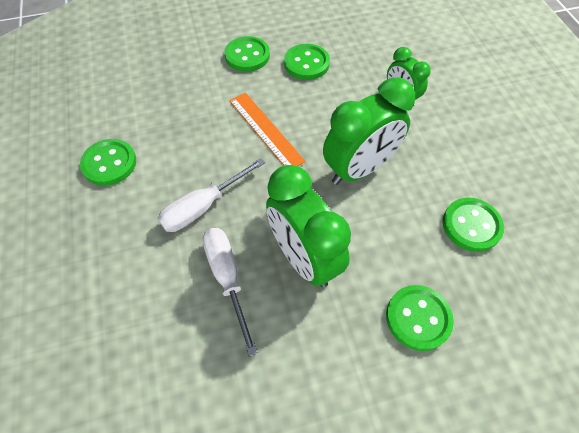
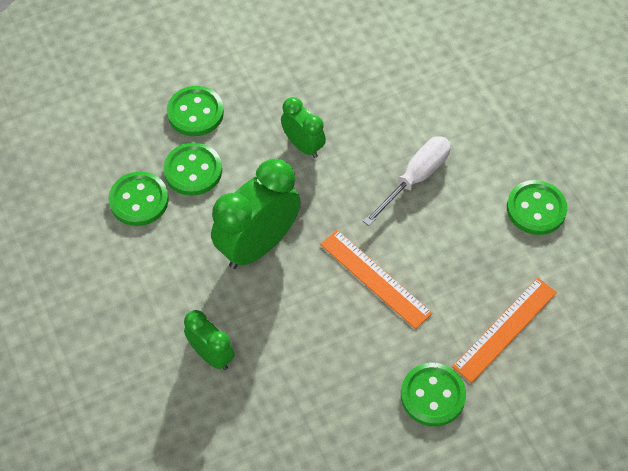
camera: 170 degrees right, 0 degrees up
white screwdriver [202,228,258,357] -> none
green clock [266,165,351,287] -> green clock [281,97,326,158], size x0.56
green button [284,44,330,80] -> green button moved to [164,143,222,196]
none -> orange ruler [452,278,557,383]

